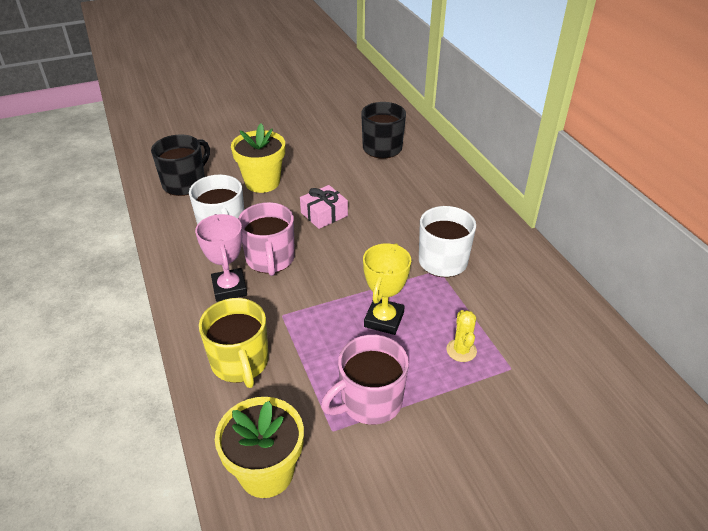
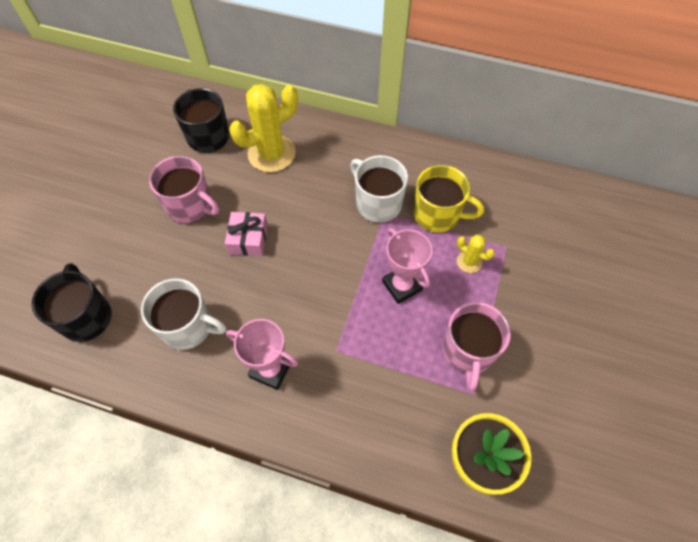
camera: 50 degrees left, 20 degrees up
yellow mug [199,298,269,388] -> yellow mug moved to [413,165,484,233]
yellow flower pot [231,123,285,193] -> none
pink mug [238,202,295,276] -> pink mug moved to [149,156,219,223]
yellow trophy [363,243,411,335] -> pink trophy [382,228,433,304]
none -> yellow cactus [229,84,298,172]

